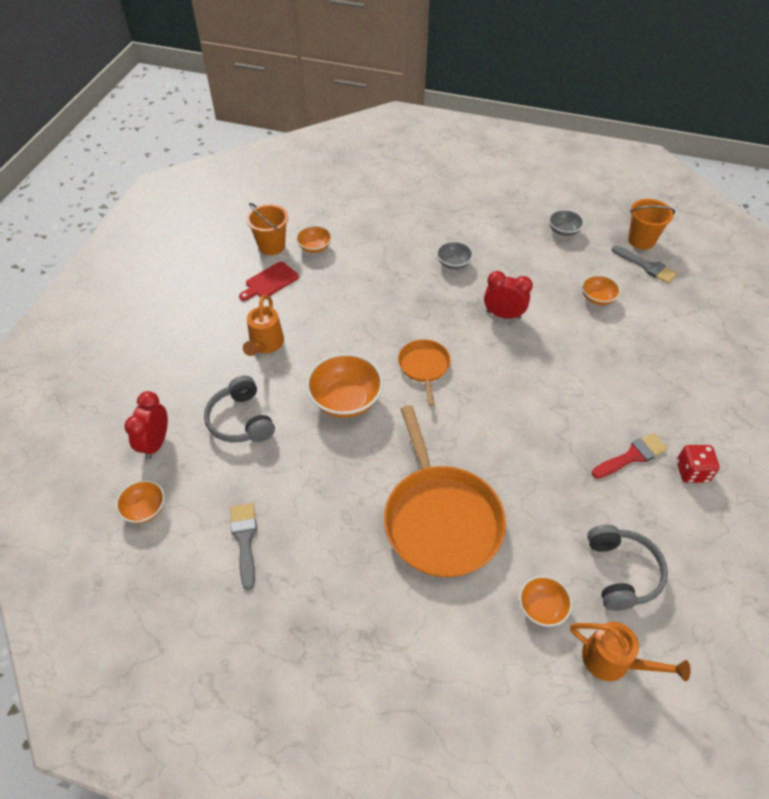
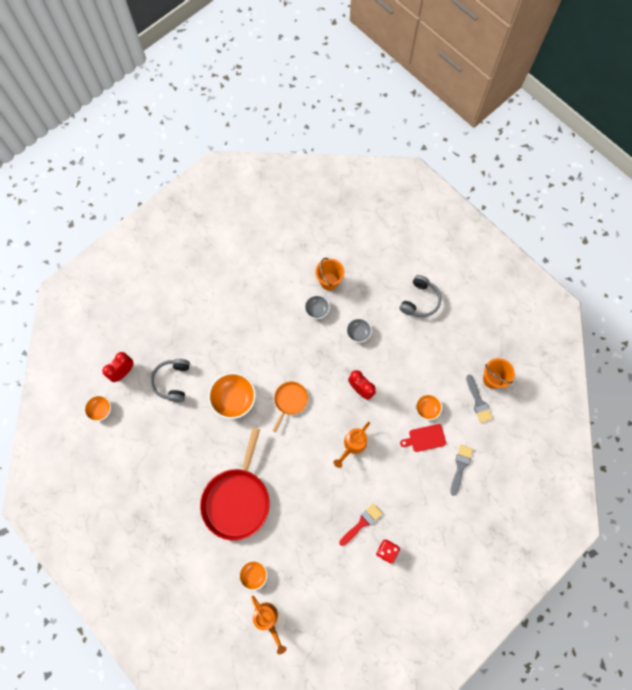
camera: 30 degrees right, 20 degrees up
grey brush [230,503,257,590] -> grey brush moved to [450,445,473,496]
red cutting board [239,261,299,301] -> red cutting board moved to [400,424,446,452]
orange watering can [243,295,284,356] -> orange watering can moved to [334,422,370,468]
orange bucket [246,203,288,255] -> orange bucket moved to [315,258,344,291]
orange bowl [296,225,332,253] -> none
orange pan [384,405,506,577] -> red pan [200,428,270,540]
grey bowl [549,209,584,236] -> grey bowl moved to [304,295,330,319]
grey headphones [587,525,668,611] -> grey headphones moved to [400,275,441,317]
red brush [592,433,668,479] -> red brush turned 45 degrees counterclockwise [339,503,383,546]

